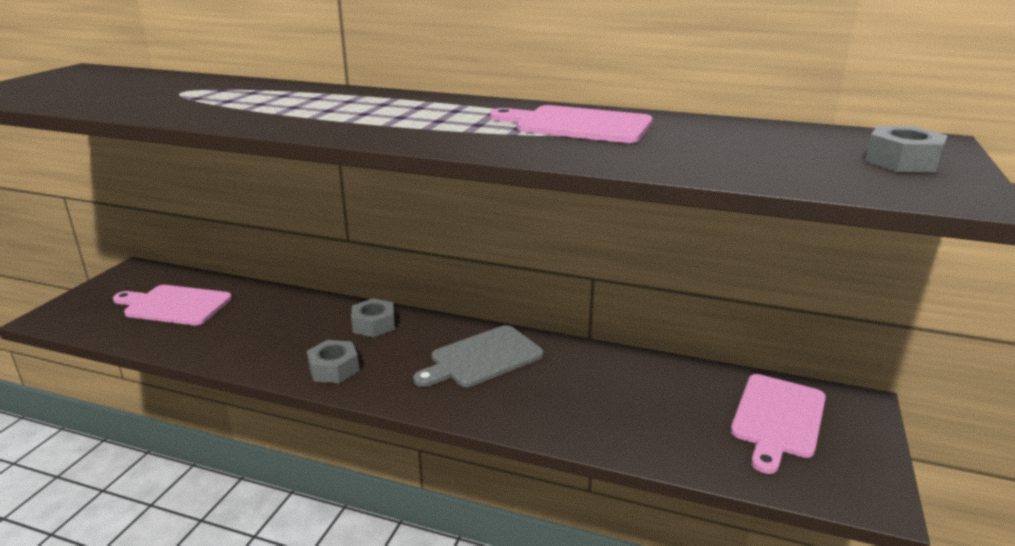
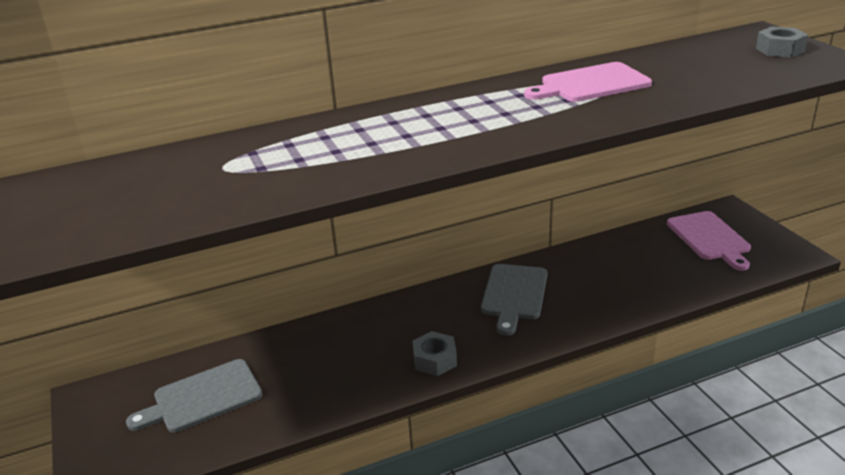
camera: 40 degrees left, 5 degrees up
pink cutting board [113,285,232,325] -> grey cutting board [126,359,263,433]
grey nut [351,298,395,337] -> none

